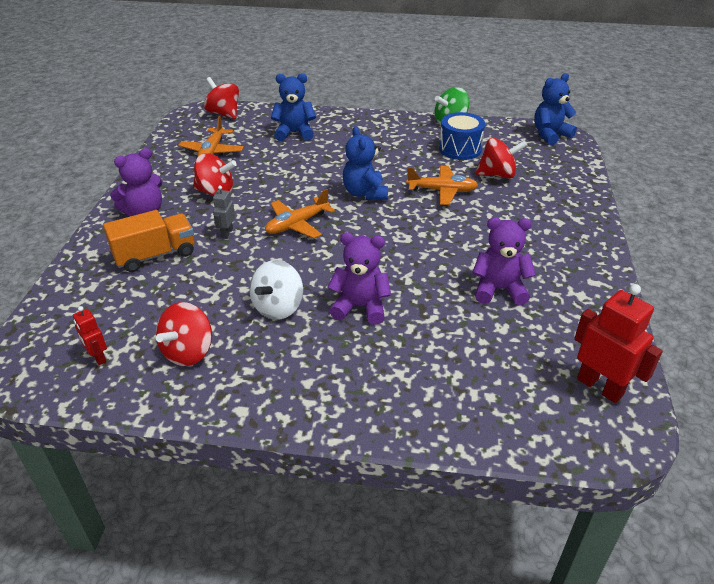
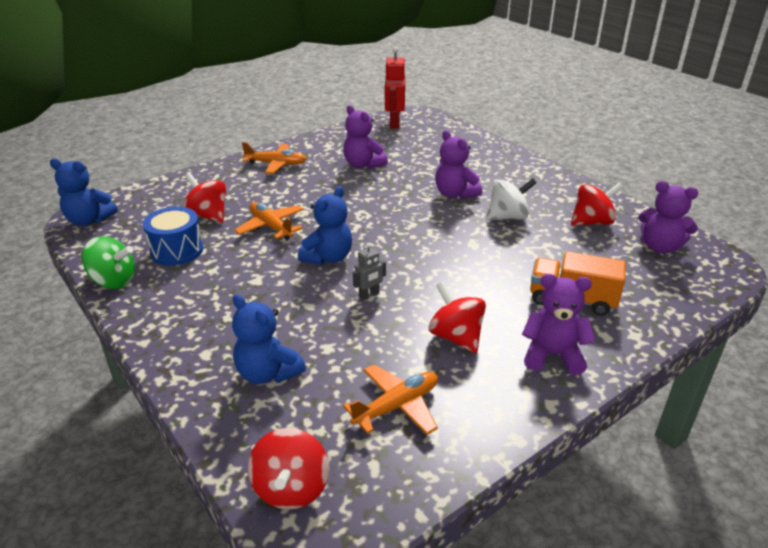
camera: 135 degrees left, 5 degrees down
red robot [73,306,107,365] -> purple teddy bear [638,181,699,253]
grey robot [213,185,235,239] -> grey robot moved to [353,243,386,300]
orange plane [265,189,335,238] -> orange plane moved to [242,142,306,174]

